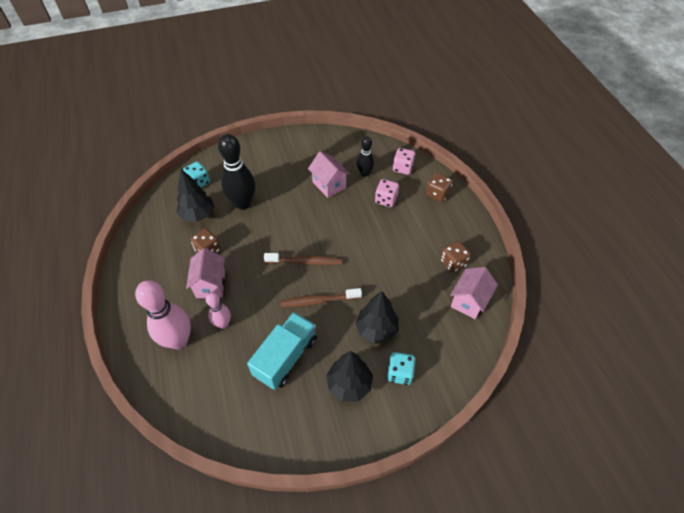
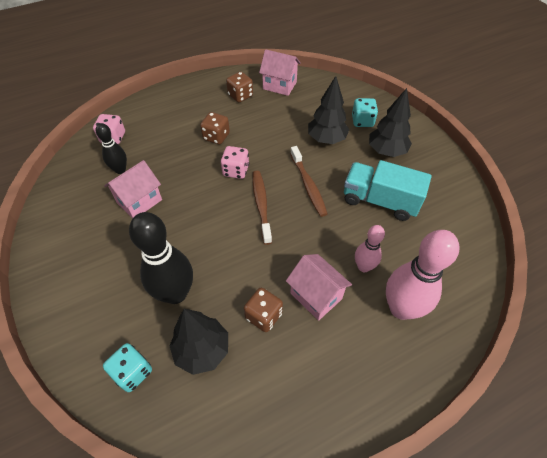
camera: 100 degrees left, 0 degrees up
pink house [186,248,225,298] -> pink house turned 60 degrees clockwise [286,254,352,321]
pink dice [375,179,399,207] -> pink dice moved to [221,146,249,179]
brown dice [426,173,453,202] -> brown dice moved to [200,112,230,145]

